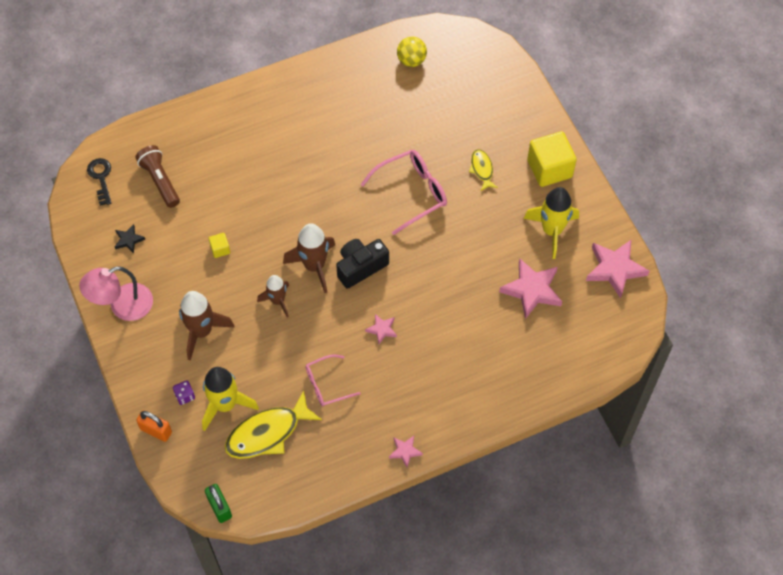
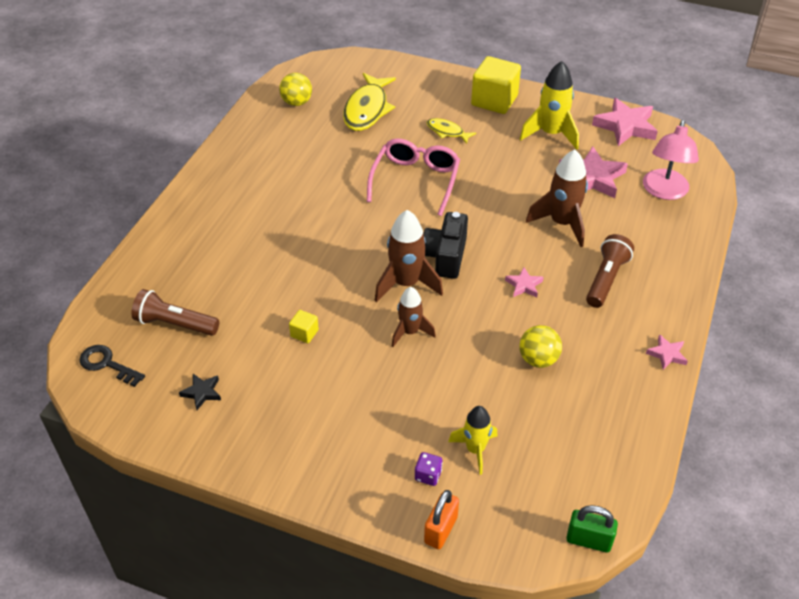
camera: 45 degrees left, 15 degrees down
pink lamp [79,266,153,321] -> pink lamp moved to [643,120,699,200]
orange padlock [136,410,172,442] -> orange padlock turned 45 degrees counterclockwise [424,490,459,549]
brown rocket [179,291,234,361] -> brown rocket moved to [526,149,588,247]
yellow rocket [202,367,259,431] -> yellow rocket [448,406,497,475], size x0.64
yellow fish [225,390,322,459] -> yellow fish moved to [343,73,396,131]
pink glasses [305,355,361,407] -> yellow ball [519,325,562,368]
none -> brown flashlight [586,234,634,308]

